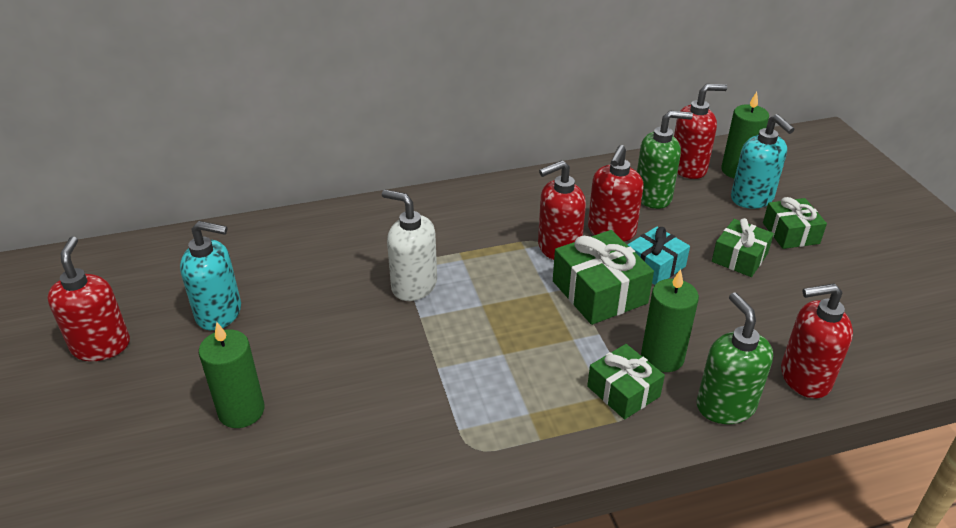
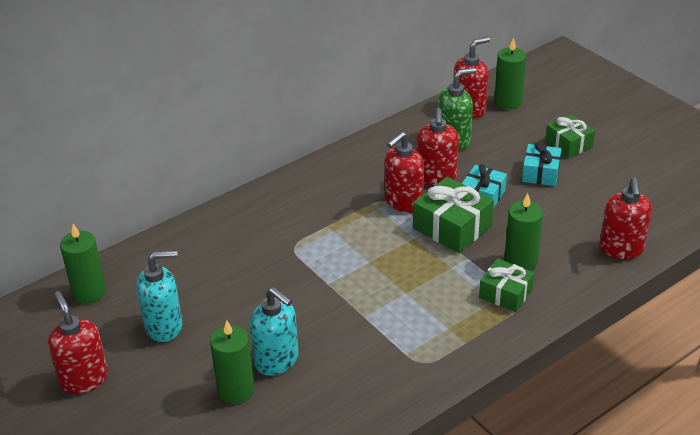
camera: 20 degrees left, 0 degrees up
white soap dispenser [382,190,437,301] -> none
green soap dispenser [697,292,773,424] -> none
green gift [712,218,774,277] -> turquoise gift [522,142,561,186]
turquoise soap dispenser [731,114,795,209] -> turquoise soap dispenser moved to [250,287,299,376]
red soap dispenser [781,283,853,399] -> red soap dispenser turned 60 degrees counterclockwise [599,177,652,259]
none -> green candle [60,224,106,304]

